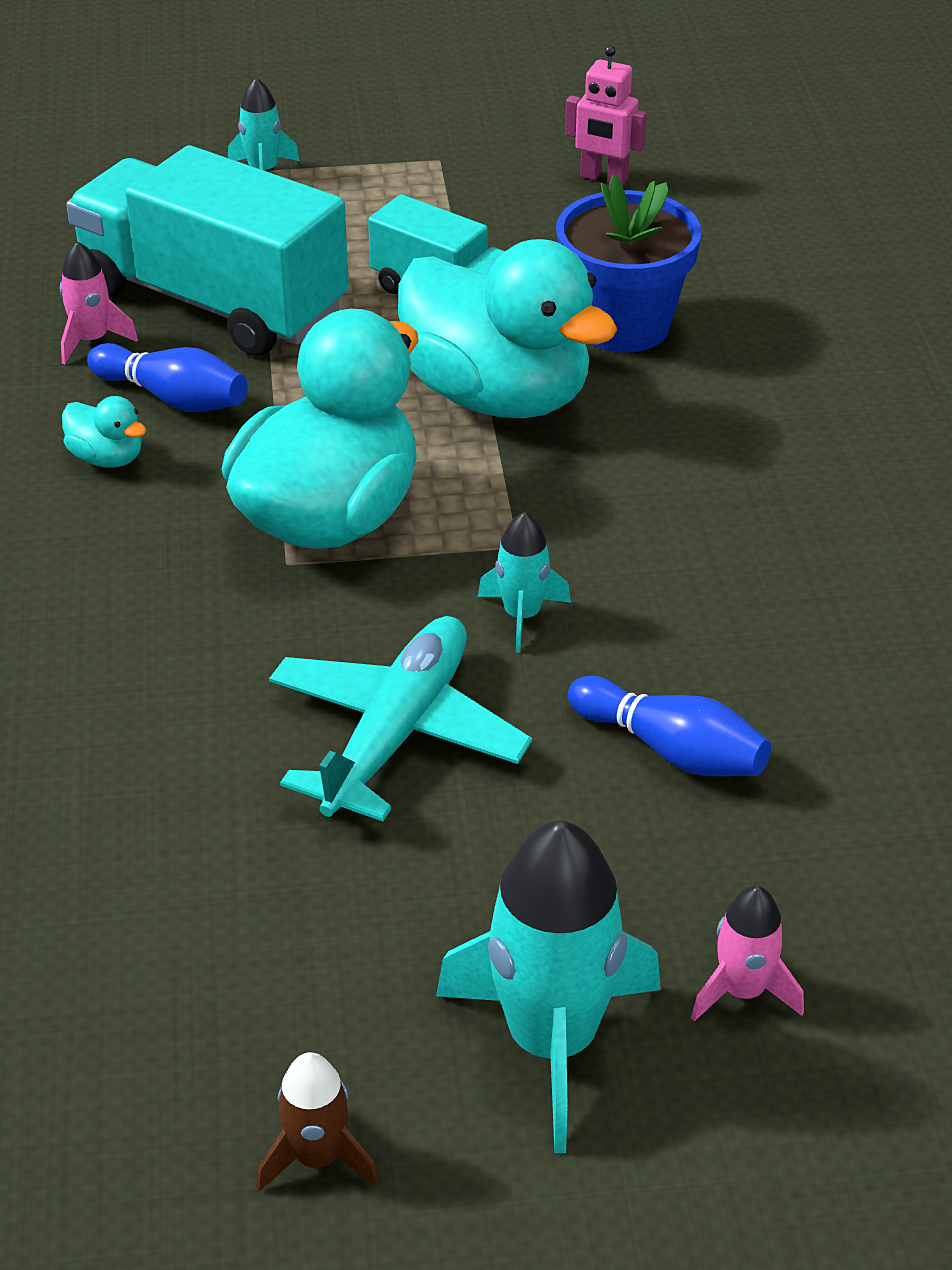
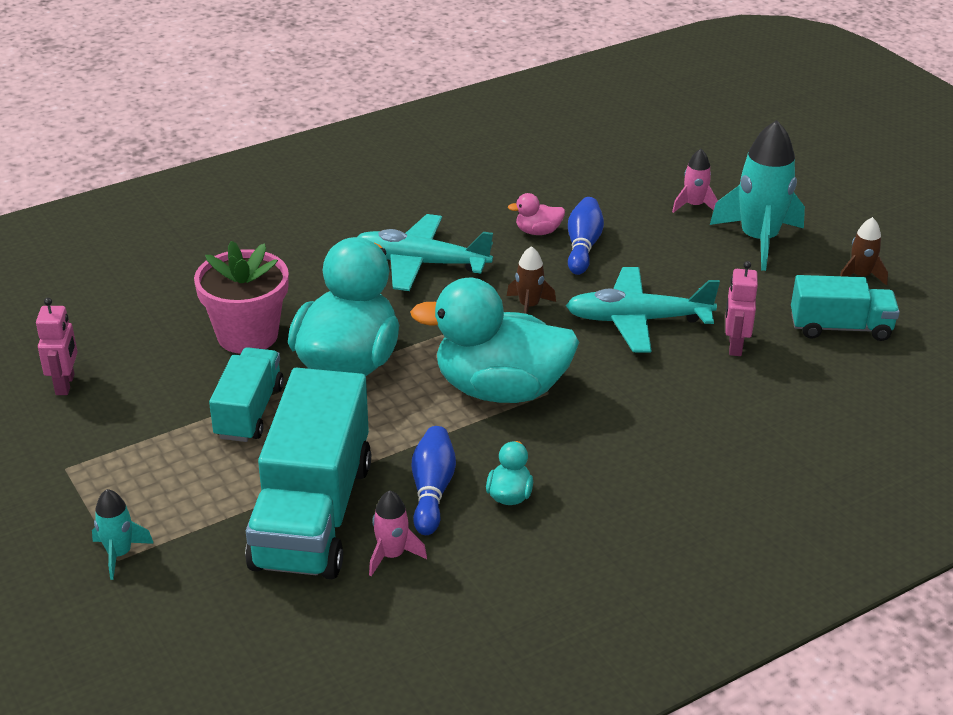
camera: 115 degrees left, 5 degrees down
turquoise rocket [478,512,571,653] -> brown rocket [507,246,556,314]
blue flower pot [556,175,702,353] -> pink flower pot [194,241,289,354]
none -> turquoise plane [357,214,493,291]
none -> pink duck [508,193,565,235]
none -> pink robot [725,261,758,356]
none -> turquoise truck [791,275,900,341]

